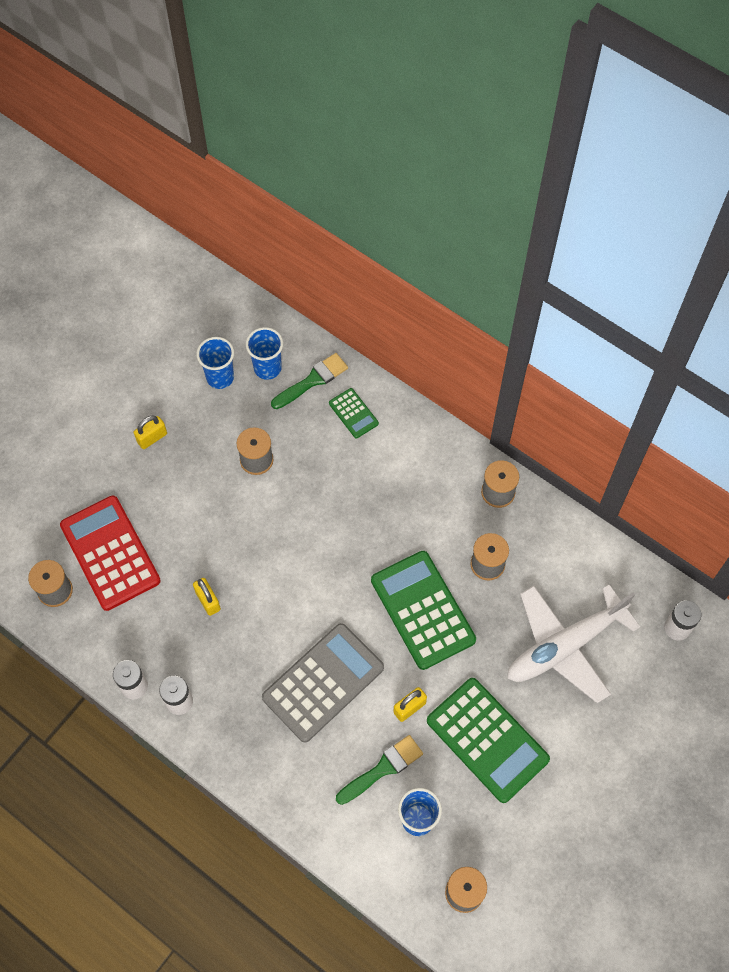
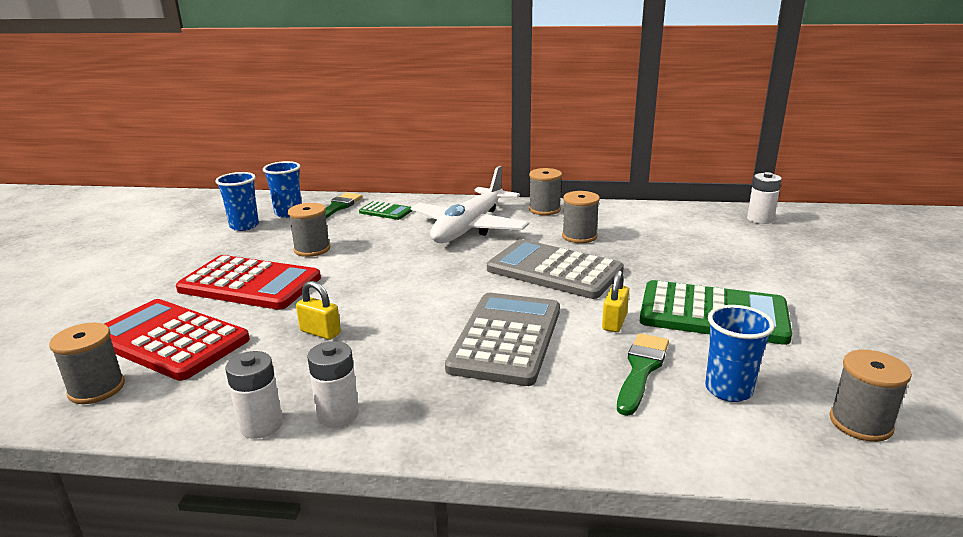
camera: 30 degrees left, 40 degrees down
yellow padlock [134,416,167,449] -> none
green calculator [371,551,476,670] -> grey calculator [487,239,624,299]
white plane [507,585,640,703] -> white plane moved to [411,166,529,243]
none -> red calculator [176,255,321,310]

